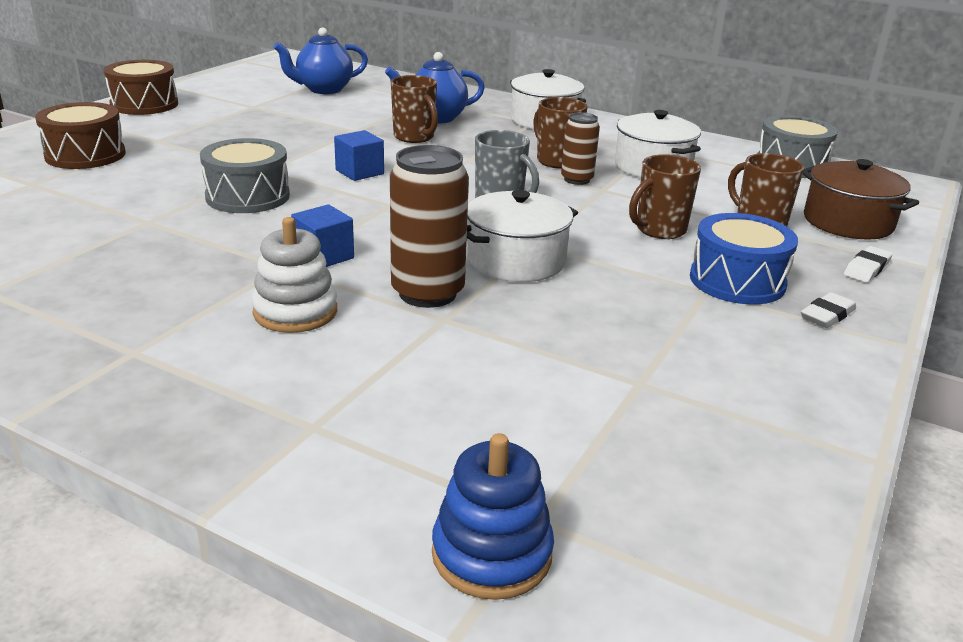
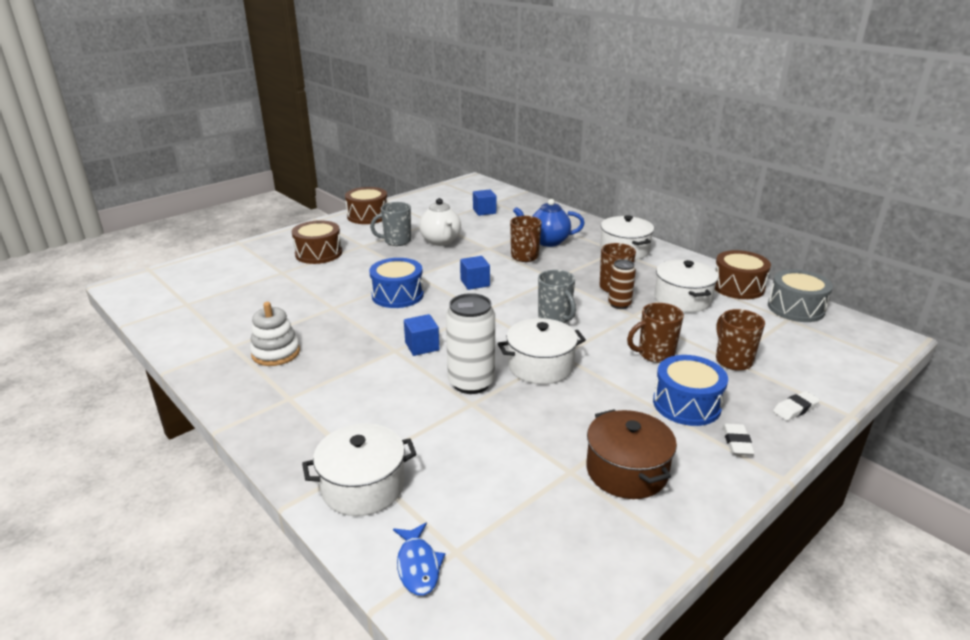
camera: 20 degrees right, 0 degrees up
grey drum [200,138,290,213] -> blue drum [369,258,424,308]
white stacking toy [252,217,337,333] -> white stacking toy moved to [250,302,300,366]
blue teapot [274,27,368,94] -> blue cube [473,189,497,216]
brown can [390,145,469,308] -> white can [446,293,495,394]
blue stacking toy [432,433,554,600] -> blue fish [393,523,445,596]
white eraser [801,292,856,328] -> white eraser turned 60 degrees counterclockwise [723,423,755,456]
brown pot [803,159,919,240] -> brown pot moved to [586,409,677,499]
none -> white pot [302,424,417,516]
none -> grey mug [370,202,411,246]
none -> white teapot [419,198,461,246]
none -> brown drum [715,250,771,299]

